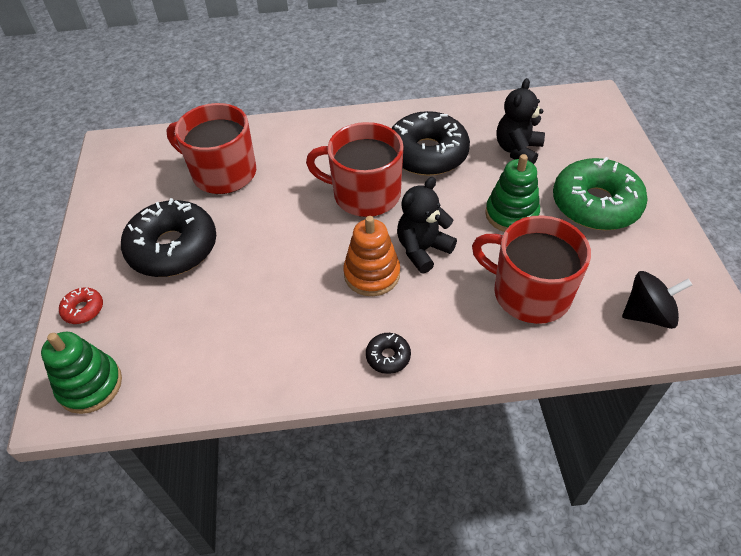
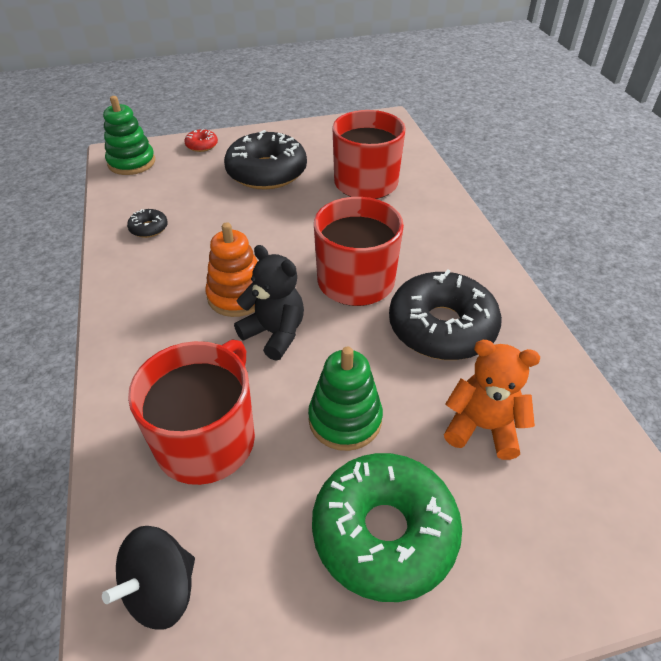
camera: 80 degrees right, 5 degrees down
black donut [366,333,411,374] -> black donut moved to [127,209,168,238]
black teddy bear [497,78,545,164] -> orange teddy bear [444,340,540,460]
black spinning top [622,271,692,329] -> black spinning top turned 60 degrees clockwise [102,526,195,630]

